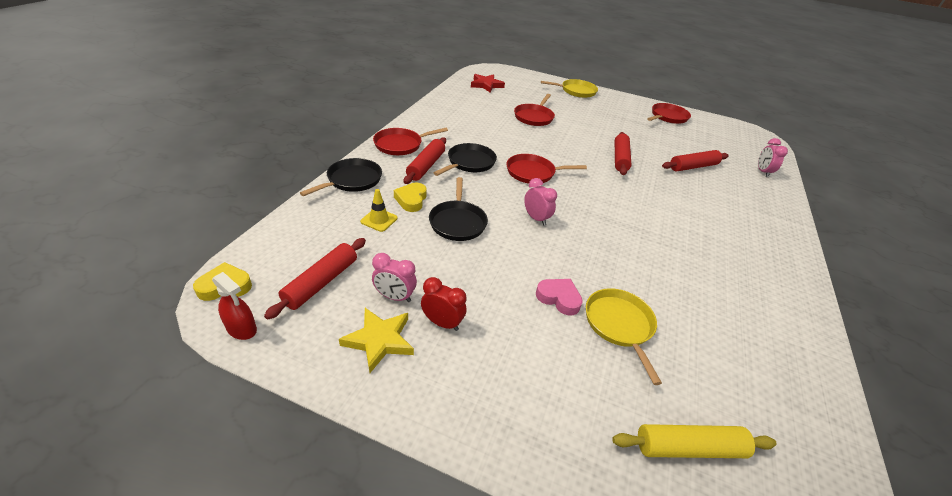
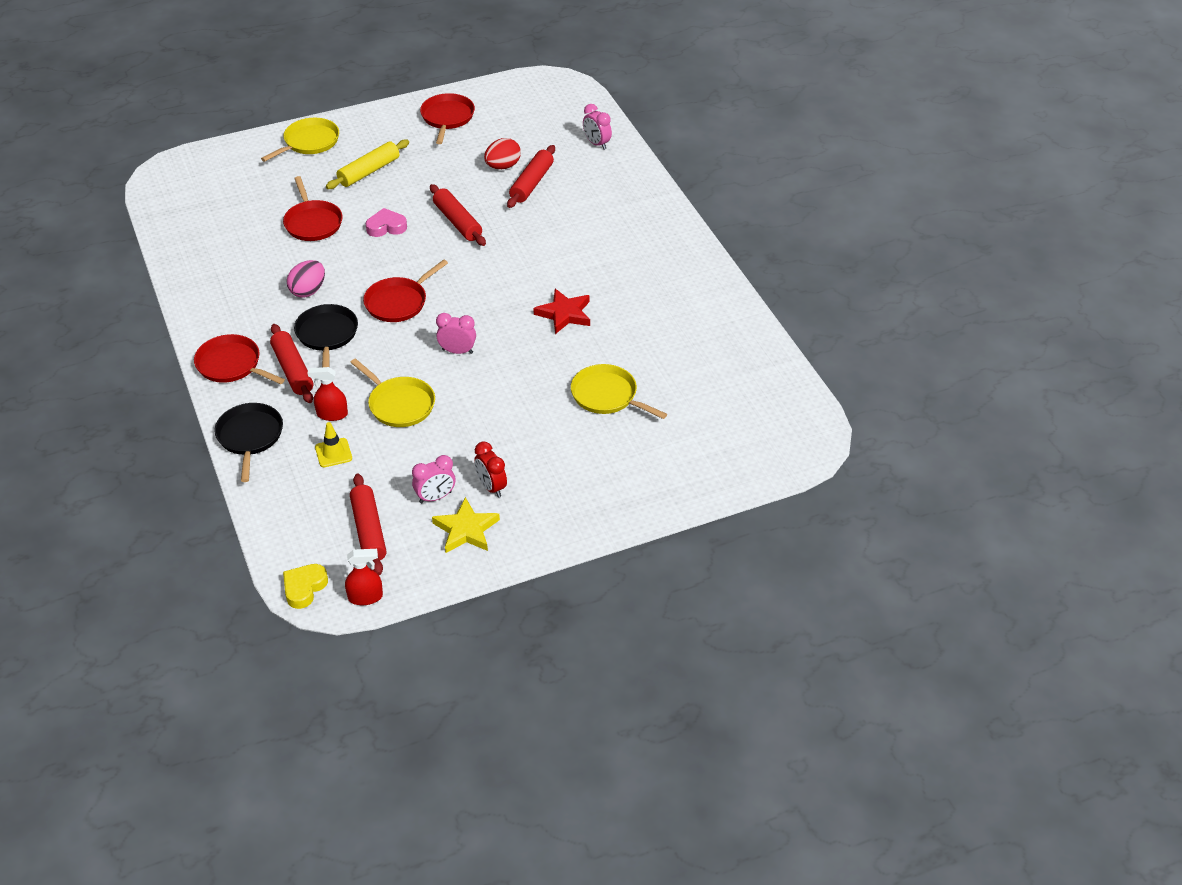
camera: 40 degrees left, 5 degrees up
red pan [373,128,448,155] -> red pan turned 105 degrees clockwise [194,334,285,384]
yellow heart [394,183,427,212] -> red spray bottle [308,367,348,421]
red clock [421,277,466,331] -> red clock turned 105 degrees counterclockwise [474,441,507,497]
black pan [429,177,488,241] -> yellow pan [350,358,435,427]
red star [471,74,505,92] -> red star moved to [534,289,590,334]
pink heart [536,279,583,315] -> pink heart moved to [366,208,407,237]
yellow rolling pin [612,424,777,458] -> yellow rolling pin moved to [326,140,409,189]
none -> pink egg [287,260,325,298]
none -> red egg [484,138,521,169]

